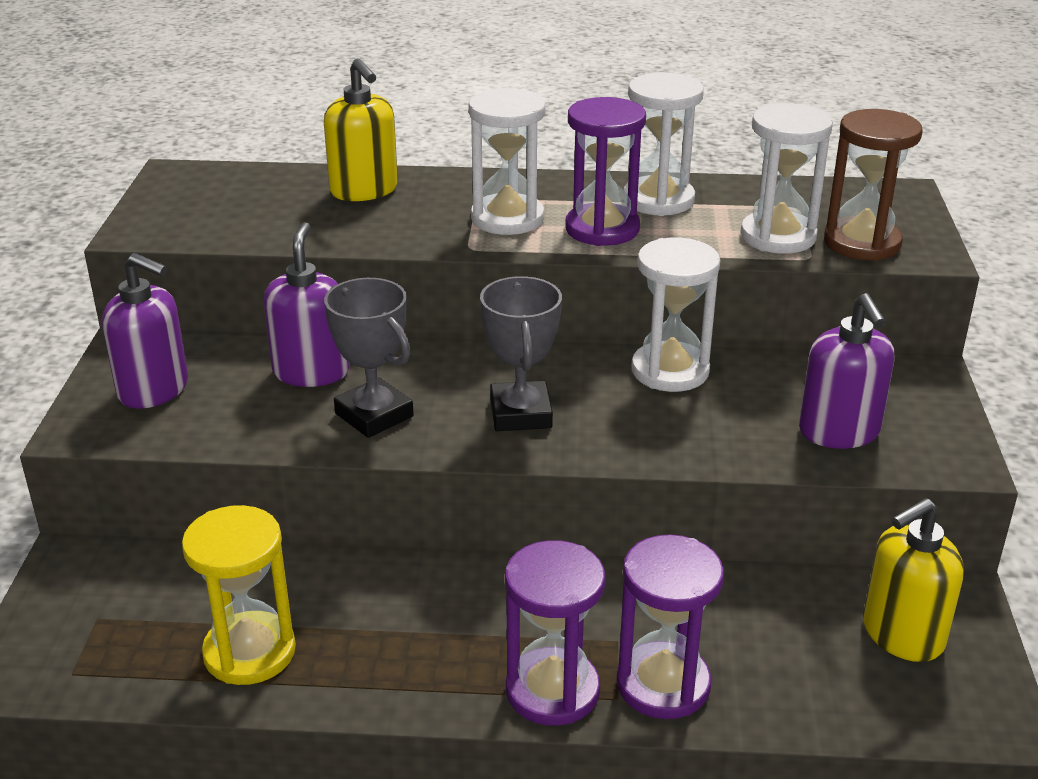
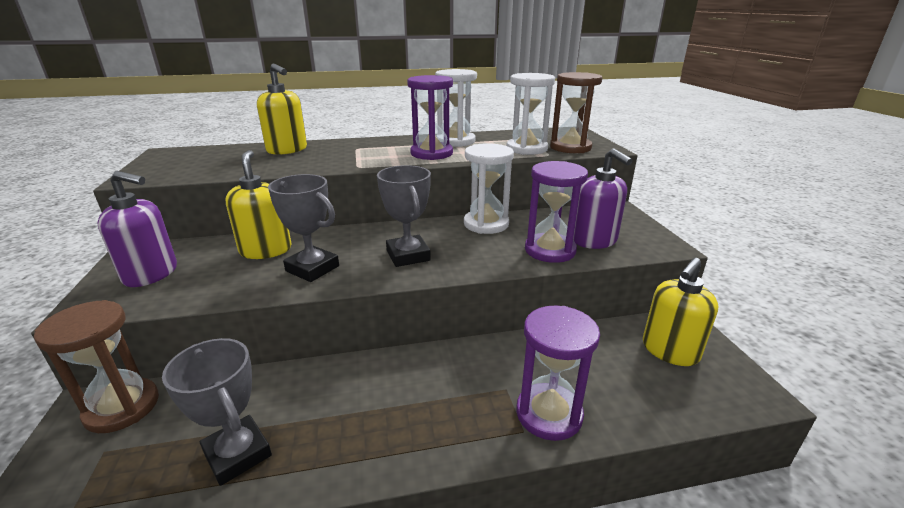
camera: 15 degrees left, 5 degrees down
yellow hourglass [182,505,296,685] -> grey trophy [162,338,272,486]
purple soap dispenser [264,222,350,387] -> yellow soap dispenser [226,150,292,259]
white hourglass [468,88,546,235] -> none
purple hourglass [505,540,606,726] -> purple hourglass moved to [525,161,588,263]
none -> brown hourglass [34,300,159,433]

